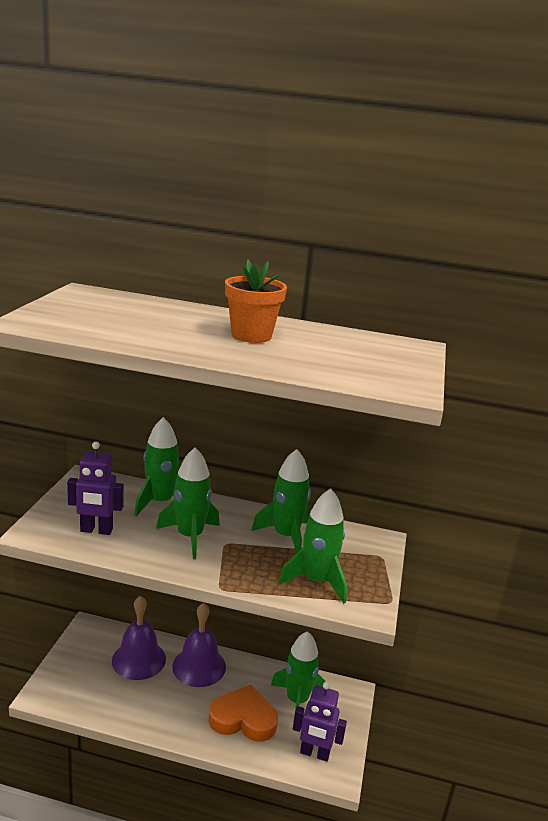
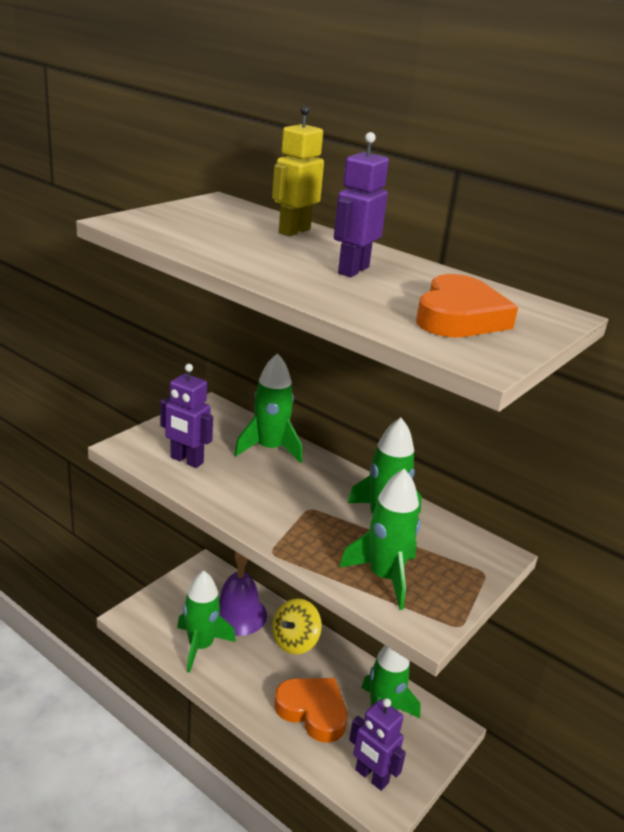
camera: 25 degrees right, 5 degrees up
green rocket [156,447,220,559] -> green rocket moved to [177,570,236,673]
purple bell [172,603,226,687] -> yellow spinning top [272,598,322,654]
orange flower pot [225,259,287,343] -> purple robot [334,132,389,277]
none -> yellow robot [272,105,324,236]
none -> orange heart [416,274,518,337]

